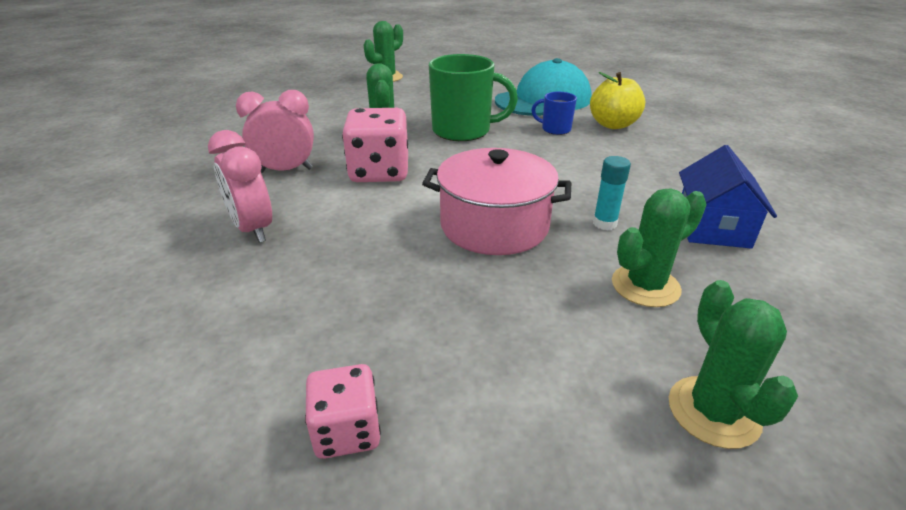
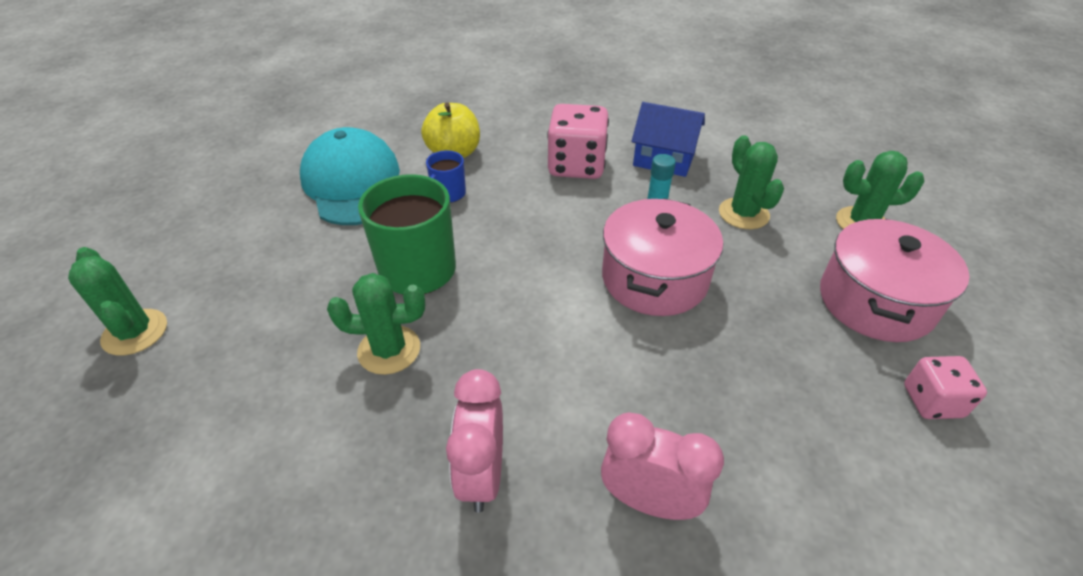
camera: 80 degrees left, 10 degrees up
pink clock [208,130,272,243] -> pink clock turned 135 degrees counterclockwise [601,412,724,520]
pink dice [342,108,408,182] -> pink dice moved to [547,104,609,179]
none -> pink pot [820,218,970,342]

